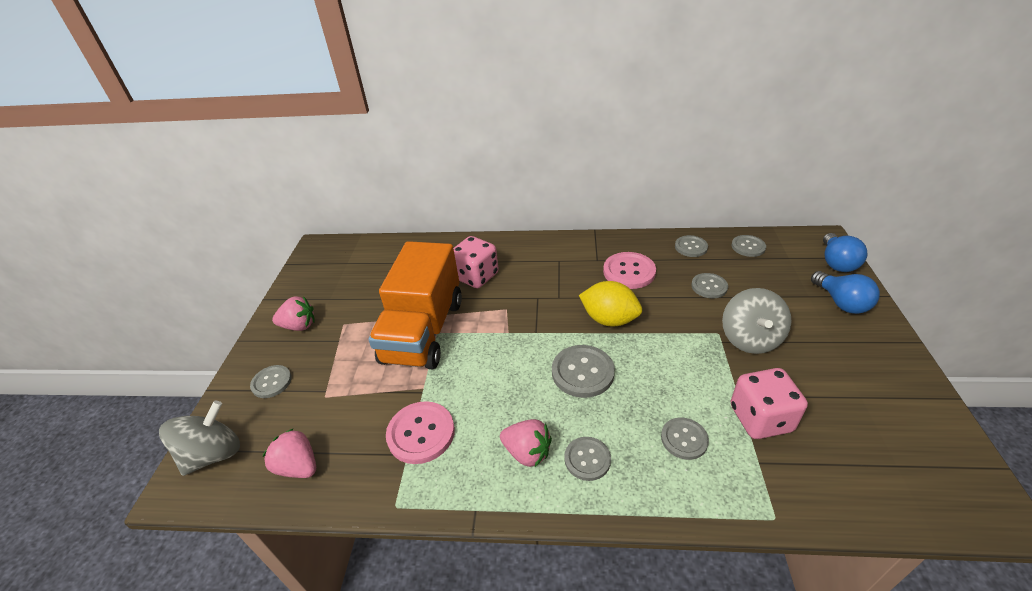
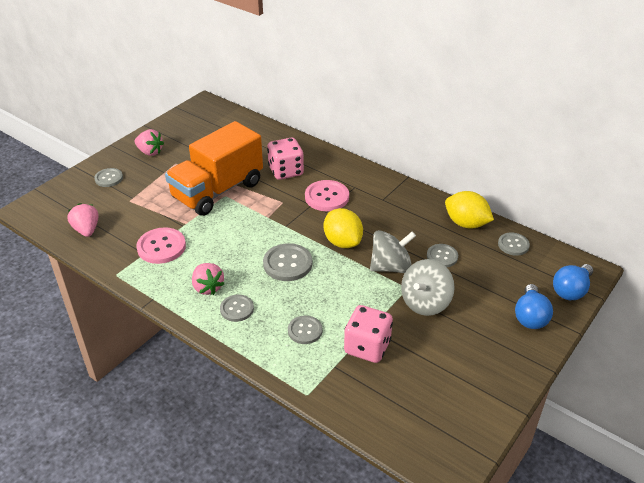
camera: 30 degrees right, 0 degrees up
grey spinning top [159,401,240,476] -> grey spinning top moved to [370,230,416,273]
pink button [603,252,656,289] -> pink button moved to [305,180,349,211]
grey button [675,235,708,257] -> yellow lemon [445,191,494,229]

